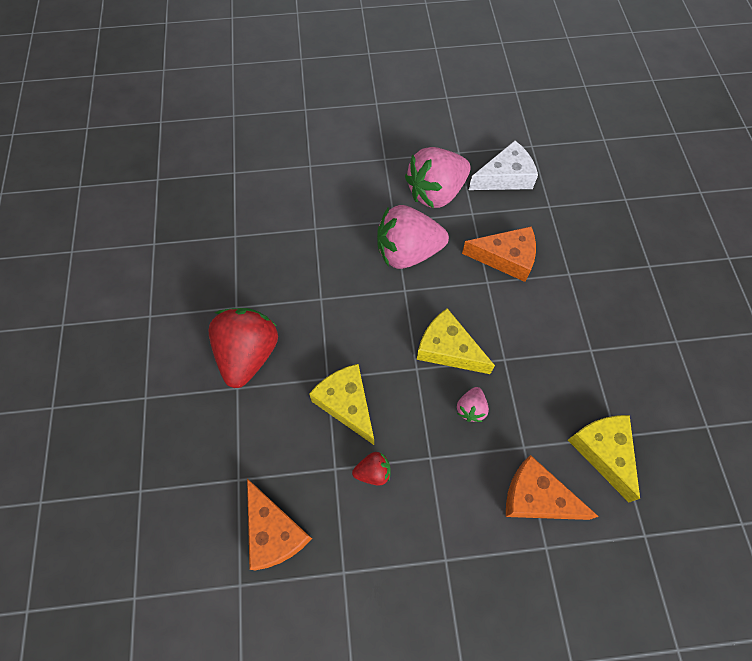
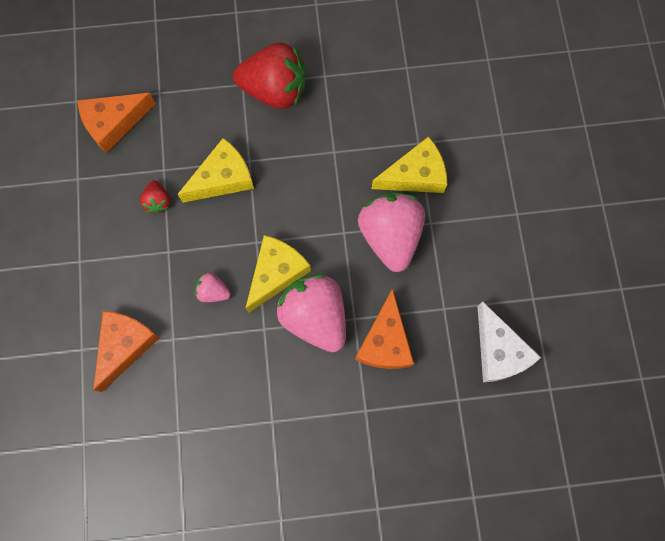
camera: 90 degrees right, 10 degrees up
pink strawberry [405,147,470,208] -> pink strawberry moved to [276,274,346,352]
yellow cheese [568,415,640,502] -> yellow cheese moved to [371,136,447,193]

